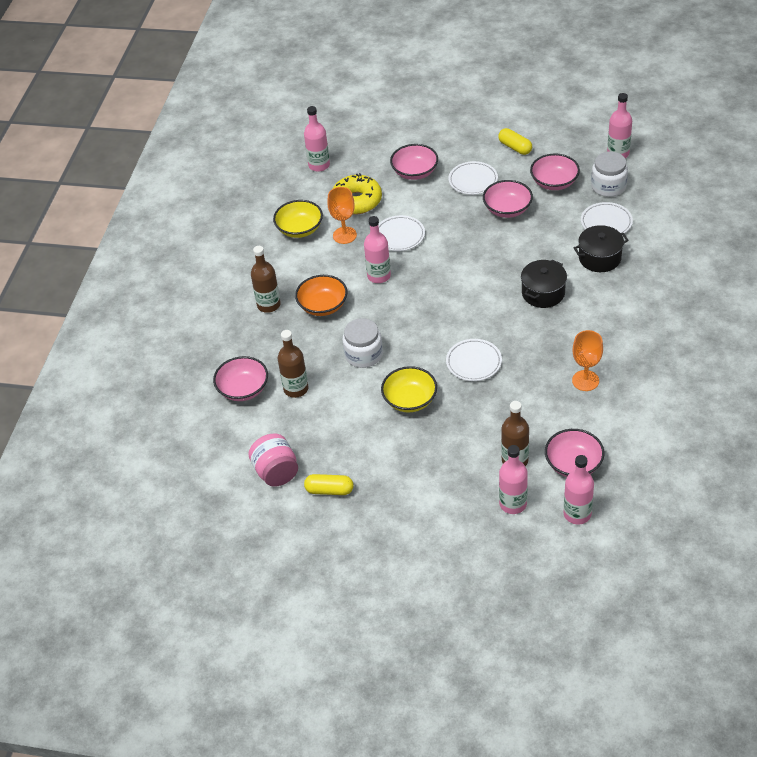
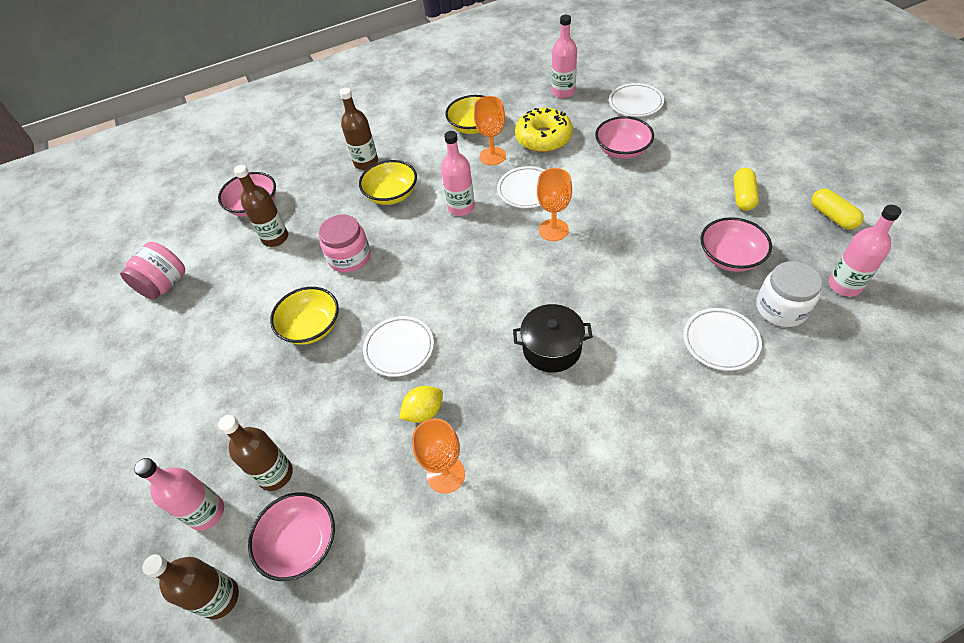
camera: 55 degrees right, 5 degrees up
orange bowl [295,275,348,316] -> yellow bowl [359,160,417,205]
yellow capsule [304,474,353,495] -> yellow capsule moved to [812,189,864,230]
white jar [343,318,383,368] -> pink jar [319,215,371,273]
white plate [448,161,498,195] -> white plate moved to [609,83,664,117]
pink bowl [483,180,533,218] -> none
pink bottle [564,455,594,524] -> brown bottle [142,554,239,620]
black pot [573,225,629,272] -> none
none -> yellow lemon [399,386,443,423]
none -> orange goblet [537,168,572,241]

